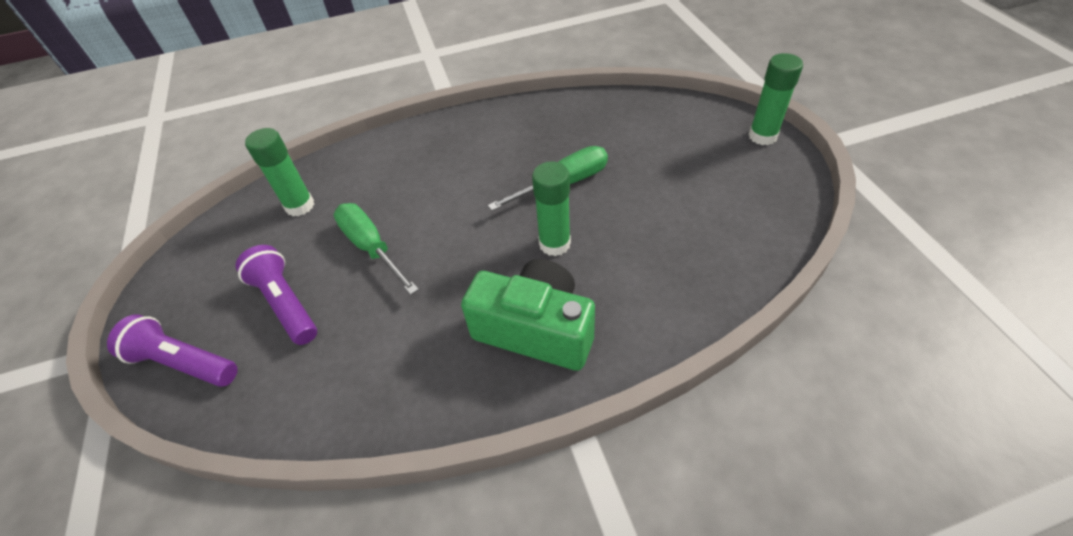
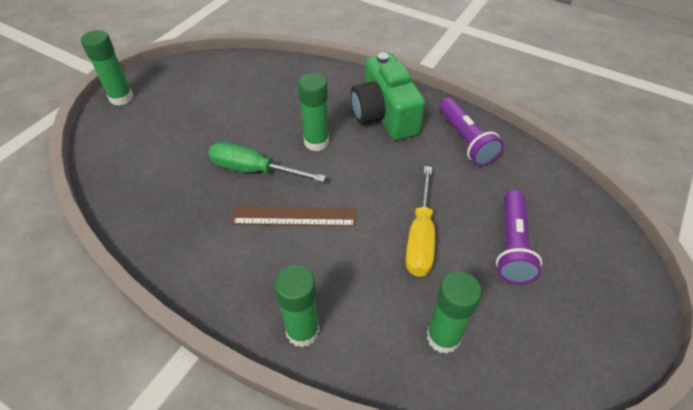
camera: 135 degrees left, 0 degrees up
purple flashlight [107,314,238,387] -> purple flashlight moved to [439,97,504,166]
green screwdriver [334,203,419,295] -> yellow screwdriver [405,166,435,277]
none -> brown ruler [231,206,356,226]
none -> green glue stick [274,265,320,347]

